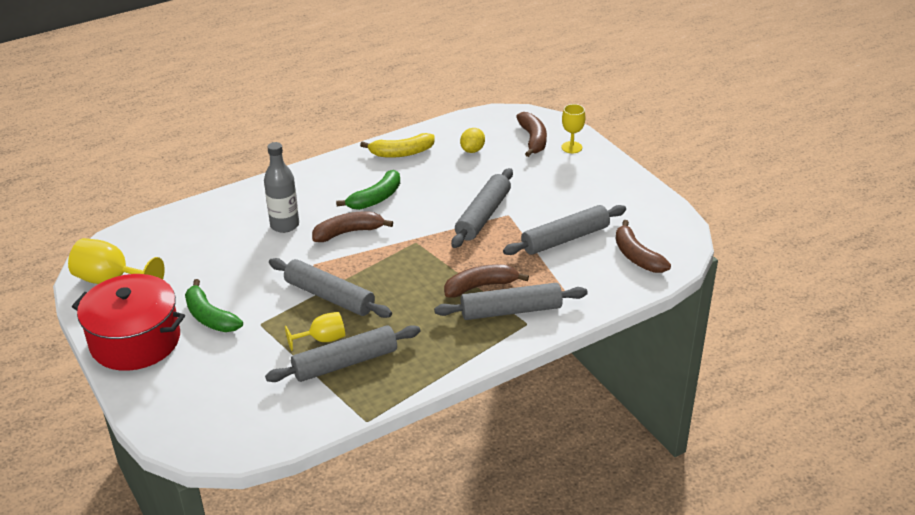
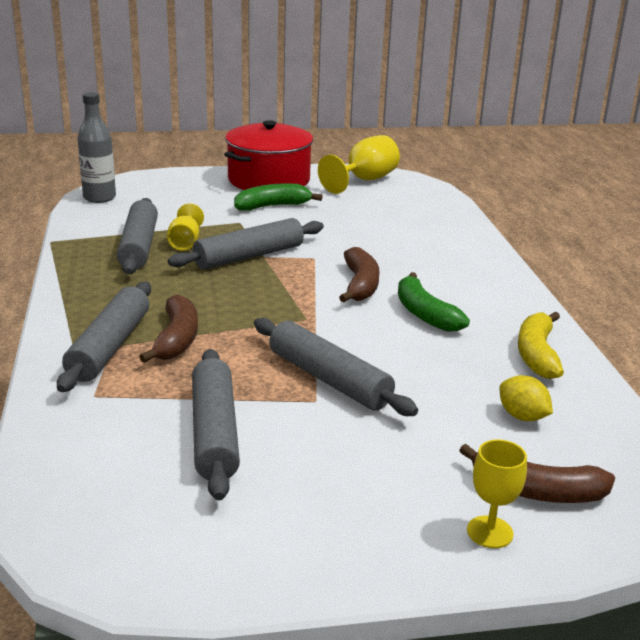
camera: 110 degrees right, 10 degrees down
grey bottle [264,142,299,233] -> grey bottle moved to [77,92,116,203]
brown banana [615,220,671,273] -> none

